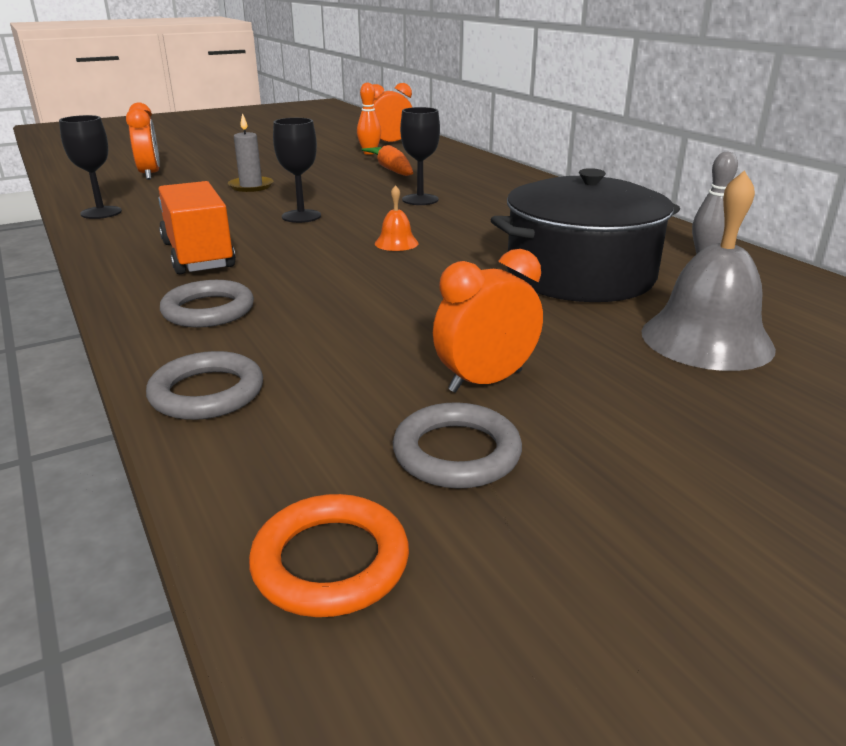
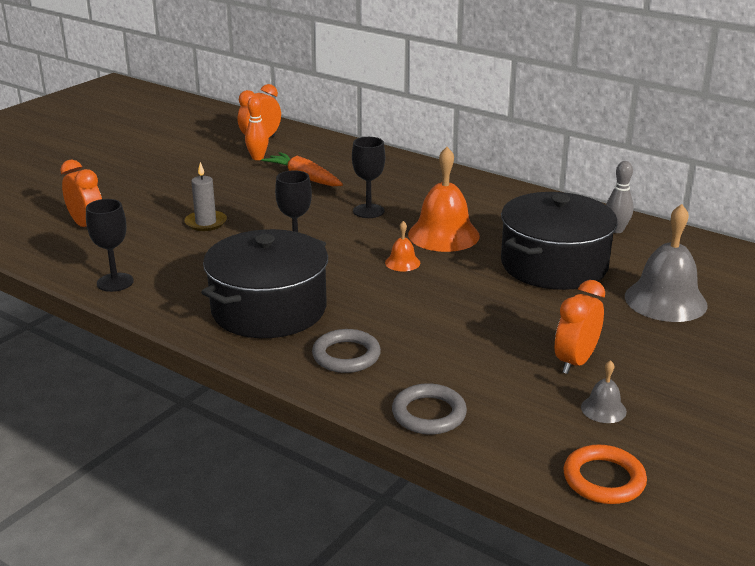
camera: 25 degrees left, 0 degrees up
orange truck [158,181,236,275] -> black pot [201,229,328,338]
grey ring [393,402,522,489] -> grey bell [581,360,627,423]
none -> orange bell [408,147,480,252]

